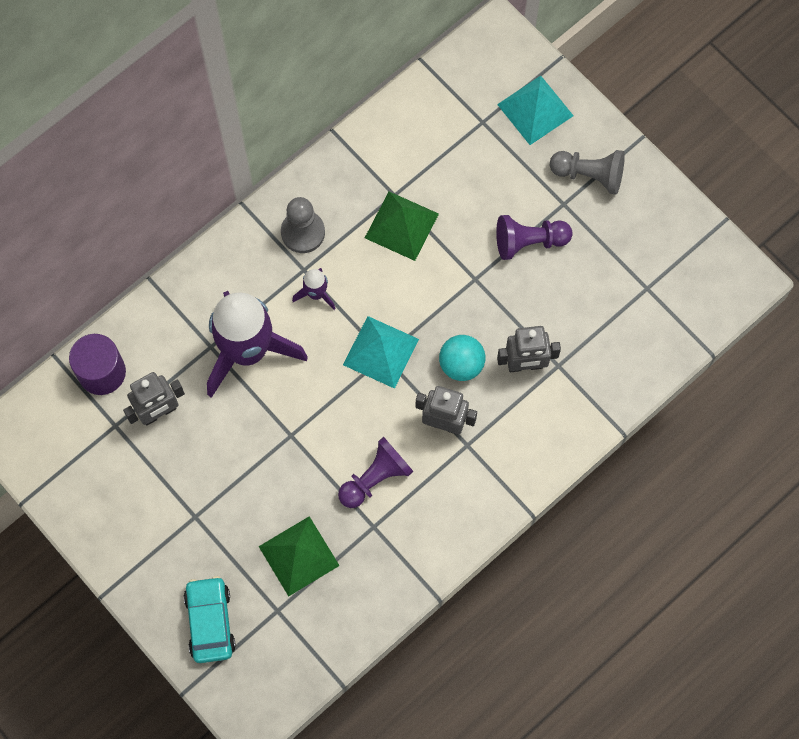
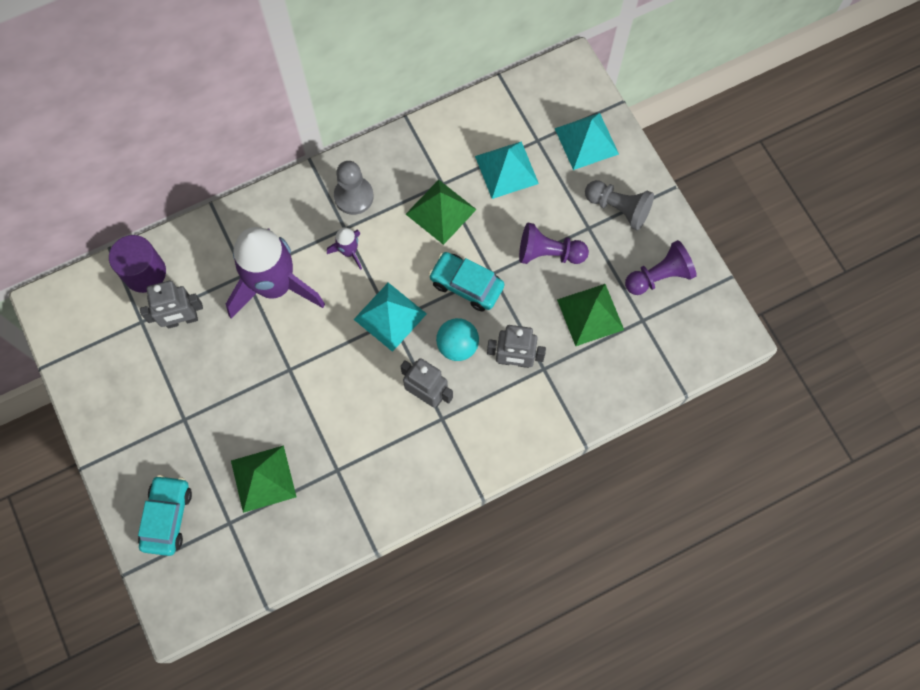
camera: 15 degrees right, 0 degrees up
purple pawn [338,437,414,508] -> purple pawn moved to [625,240,697,295]
none -> turquoise car [429,252,504,312]
none -> turquoise pyramid [475,141,539,199]
none -> green pyramid [557,284,624,346]

